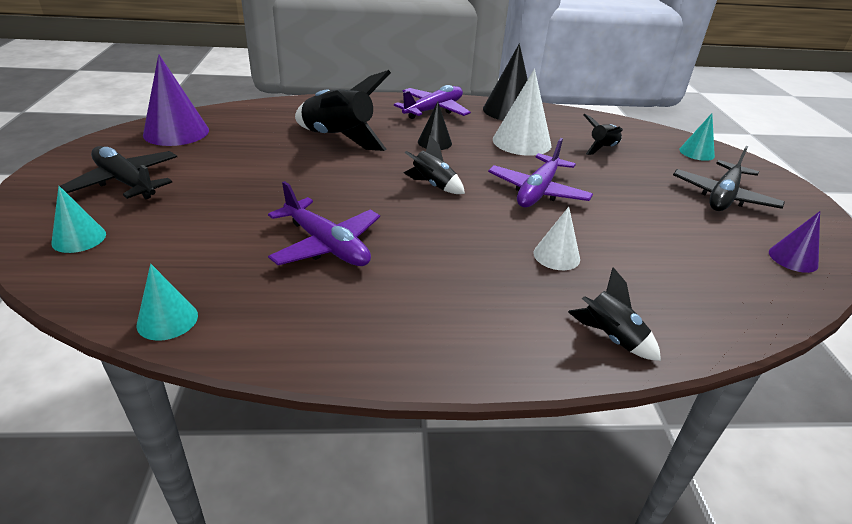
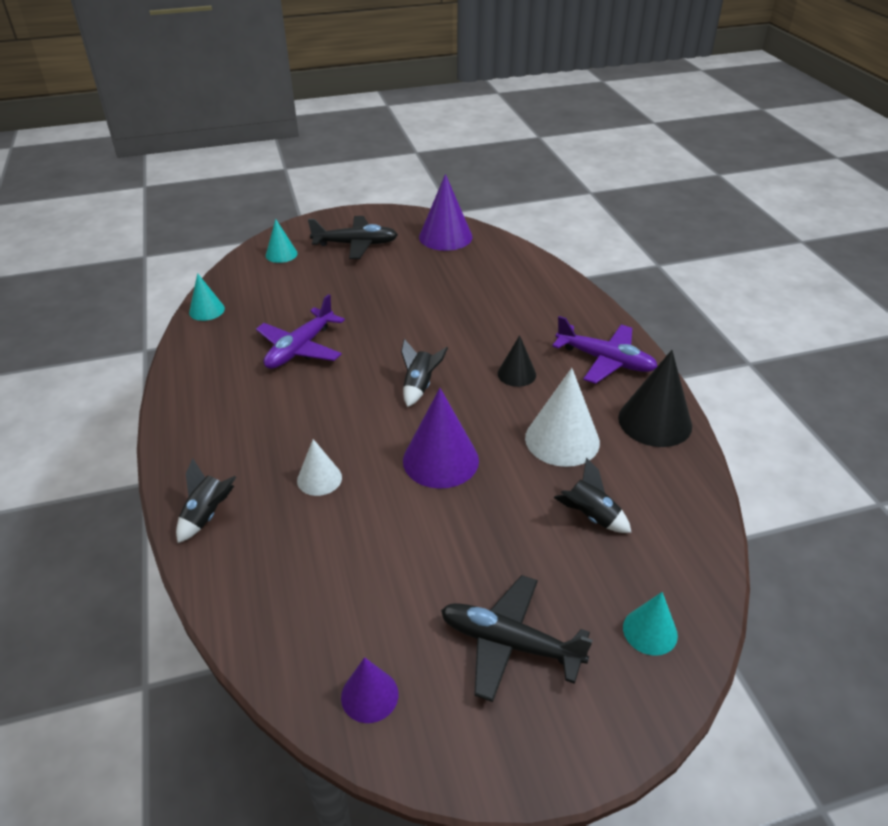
camera: 80 degrees right, 5 degrees up
black plane [60,146,177,199] -> black plane turned 60 degrees clockwise [308,216,398,259]
black rocket [295,70,391,151] -> none
purple plane [488,138,593,207] -> purple cone [403,388,479,489]

